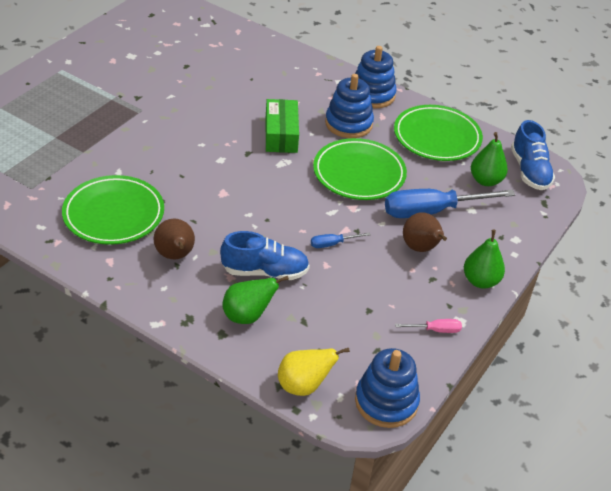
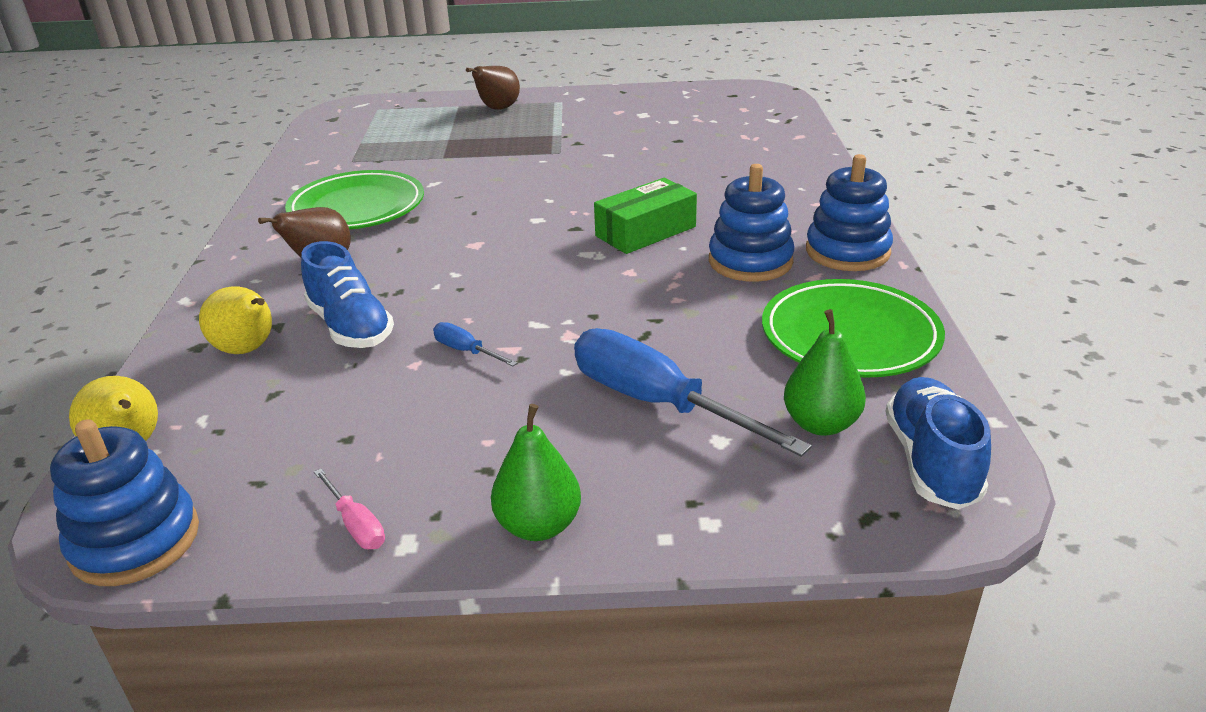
camera: 60 degrees right, 10 degrees down
green pear [222,276,289,324] -> yellow pear [199,287,272,354]
green plate [313,138,407,200] -> none
brown pear [403,212,447,252] -> brown pear moved to [466,66,520,110]
blue shoe [511,120,555,190] -> blue shoe turned 135 degrees clockwise [885,377,991,510]

